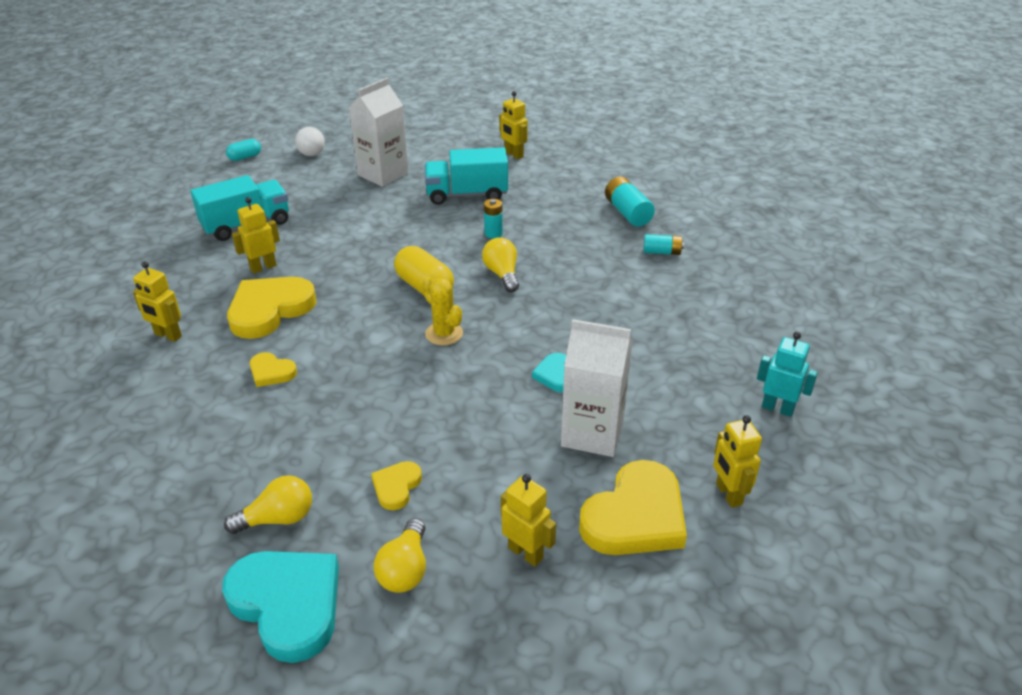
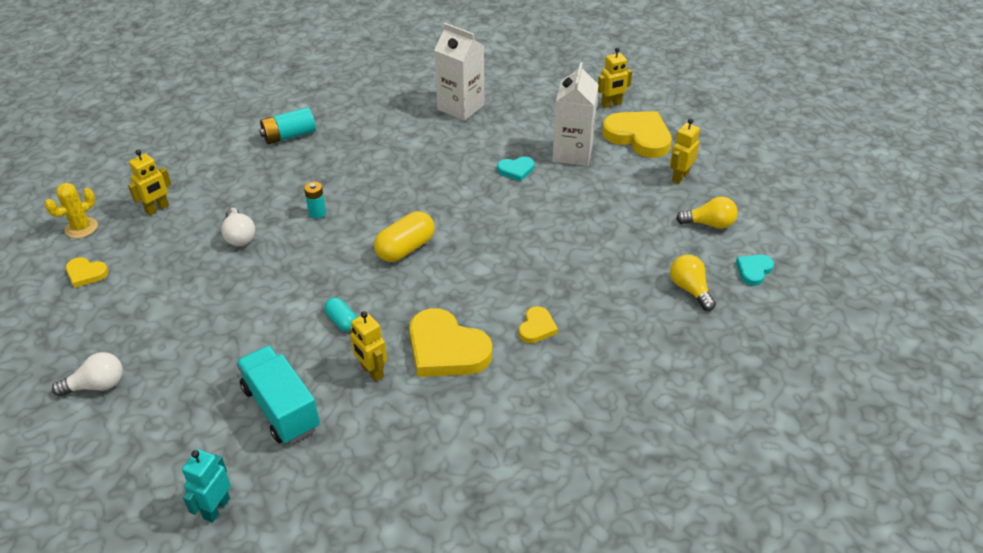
camera: 95 degrees left, 5 degrees up
yellow robot [133,261,182,342] -> none
turquoise heart [222,551,339,663] -> turquoise heart [736,255,774,286], size x0.50
turquoise capsule [226,139,261,161] -> turquoise capsule moved to [324,298,357,332]
white carton [348,78,409,187] -> white carton moved to [434,23,484,121]
yellow heart [371,461,422,510] -> yellow heart moved to [66,257,108,288]
yellow cactus [422,277,463,345] -> yellow cactus moved to [45,183,98,238]
turquoise truck [425,147,508,205] -> white light bulb [221,208,255,246]
yellow light bulb [482,237,519,292] -> none
turquoise battery [643,234,684,255] -> none
turquoise robot [757,332,818,417] -> turquoise robot moved to [182,449,231,523]

